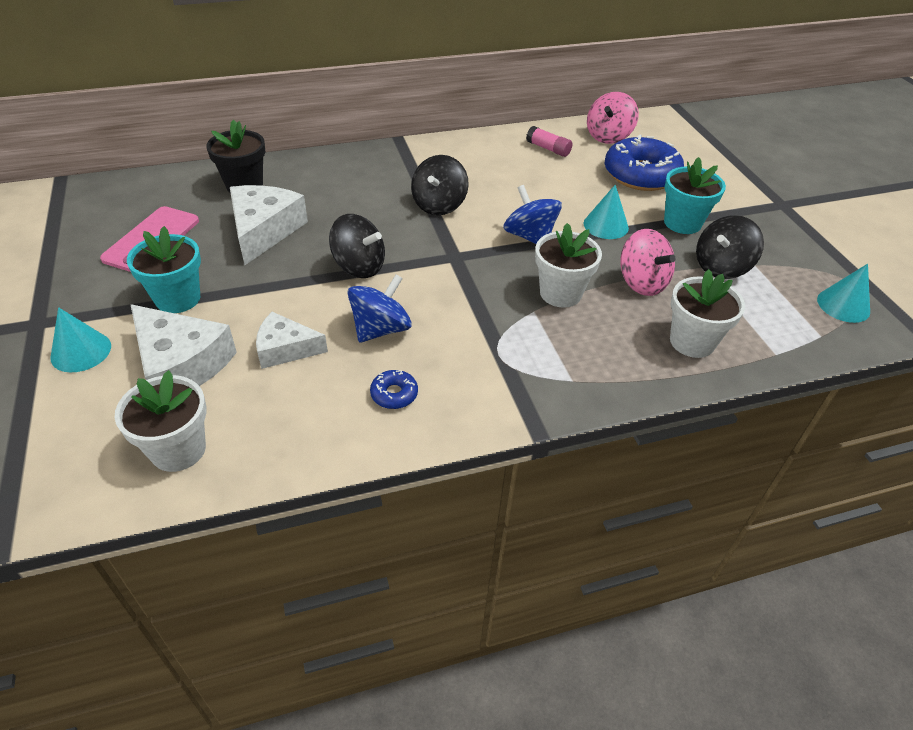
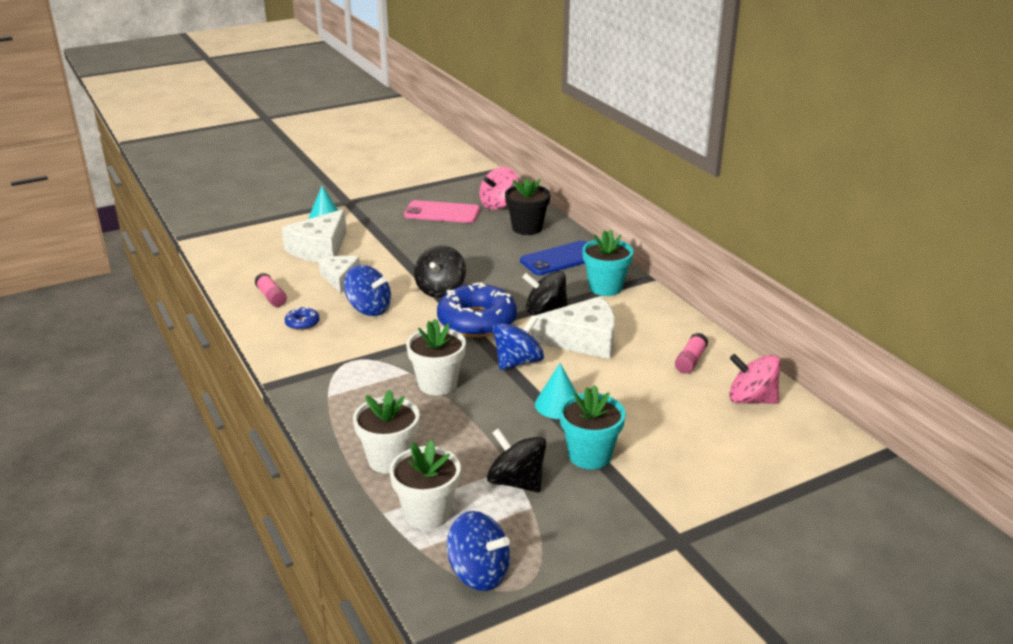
camera: 80 degrees right, 15 degrees down
white flower pot [115,370,207,472] -> white flower pot moved to [389,440,461,530]
turquoise flower pot [127,226,201,313] -> turquoise flower pot moved to [582,230,633,296]
white cheese [230,185,308,265] -> white cheese moved to [531,296,615,359]
blue donut [605,135,684,191] -> blue donut moved to [437,282,517,337]
pink spinning top [620,229,676,296] -> pink spinning top moved to [479,167,519,210]
turquoise cone [817,264,870,323] -> blue spinning top [447,511,510,591]
none -> pink glue stick [254,273,287,307]
none -> blue phone [520,240,587,275]

